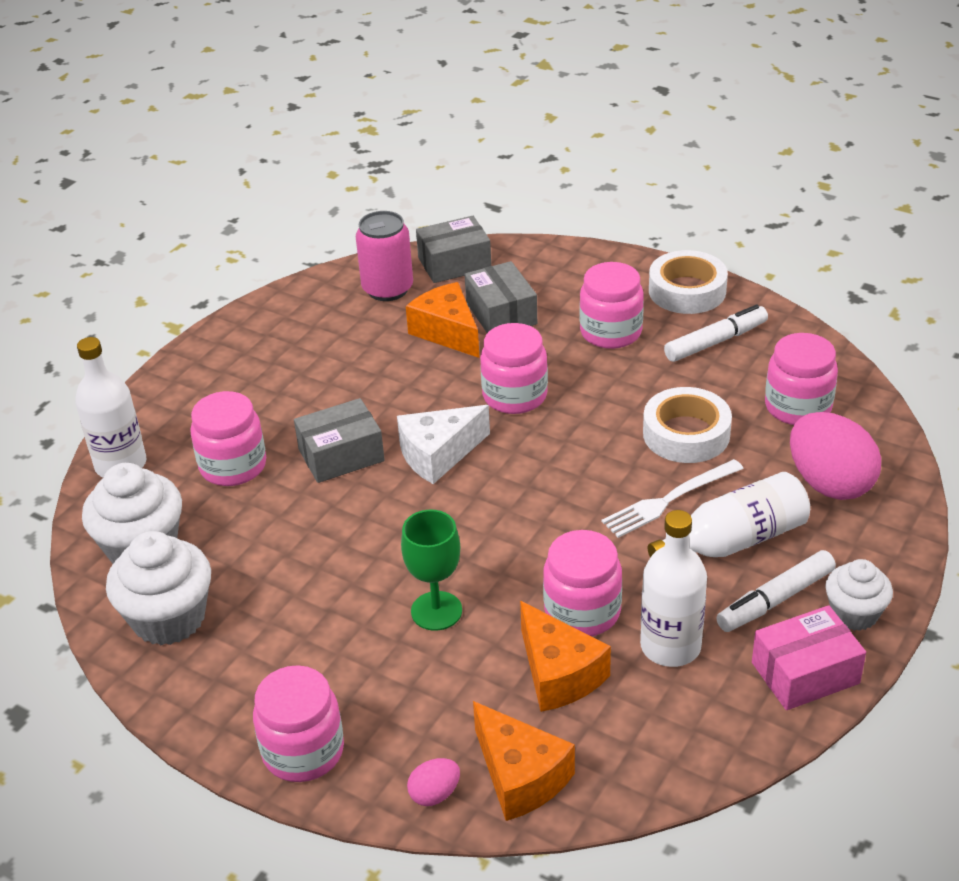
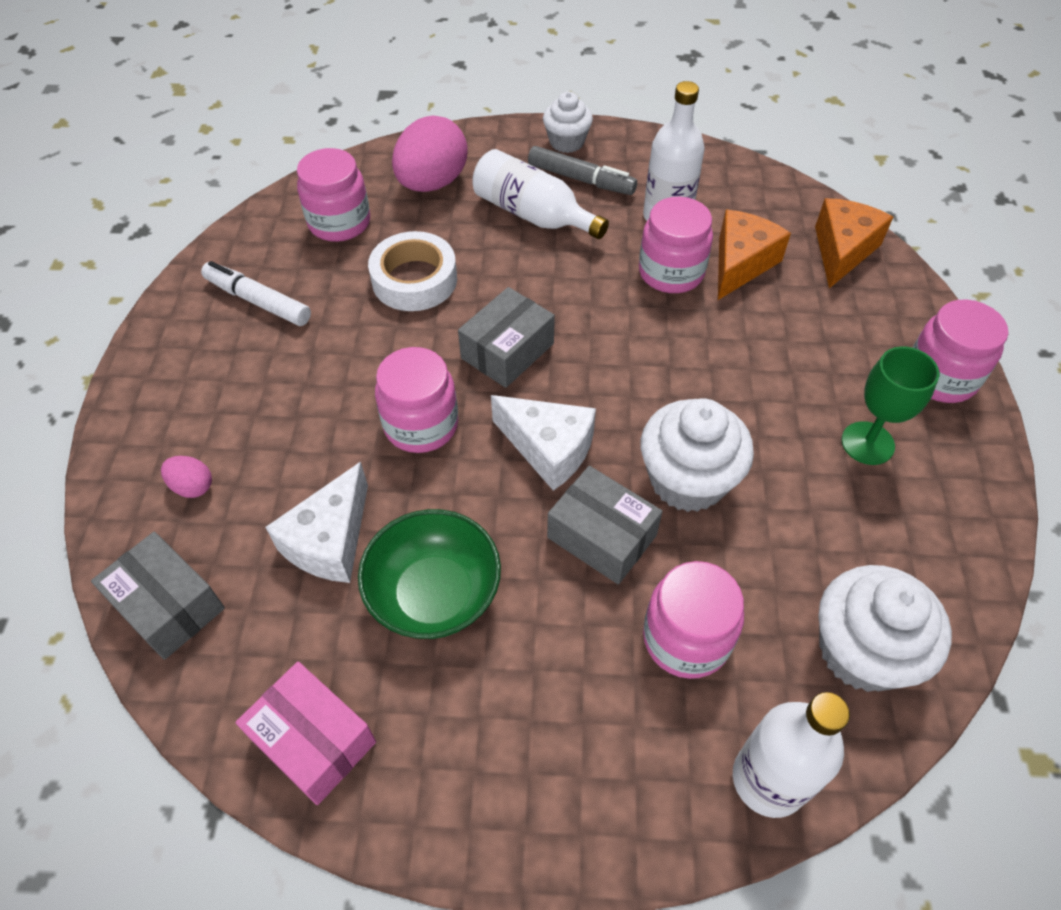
camera: 120 degrees left, 15 degrees up
white cupcake [106,531,211,645] -> white cupcake moved to [641,398,754,512]
pink can [356,211,413,301] -> none
green goblet [401,510,462,631] -> green goblet moved to [841,346,939,465]
orange cheese [406,282,479,358] -> white cheese [265,462,368,583]
pink egg [407,758,460,806] -> pink egg moved to [161,456,212,498]
grey box [464,261,537,333] -> grey box moved to [458,287,555,388]
pink jar [580,262,644,349] -> none
white fork [602,459,744,538] -> none
white tape [649,250,728,314] -> none
white marker [716,550,836,632] -> grey marker [528,146,637,195]
pink box [752,605,866,710] -> pink box moved to [236,662,376,805]
none -> green bowl [358,509,501,639]

